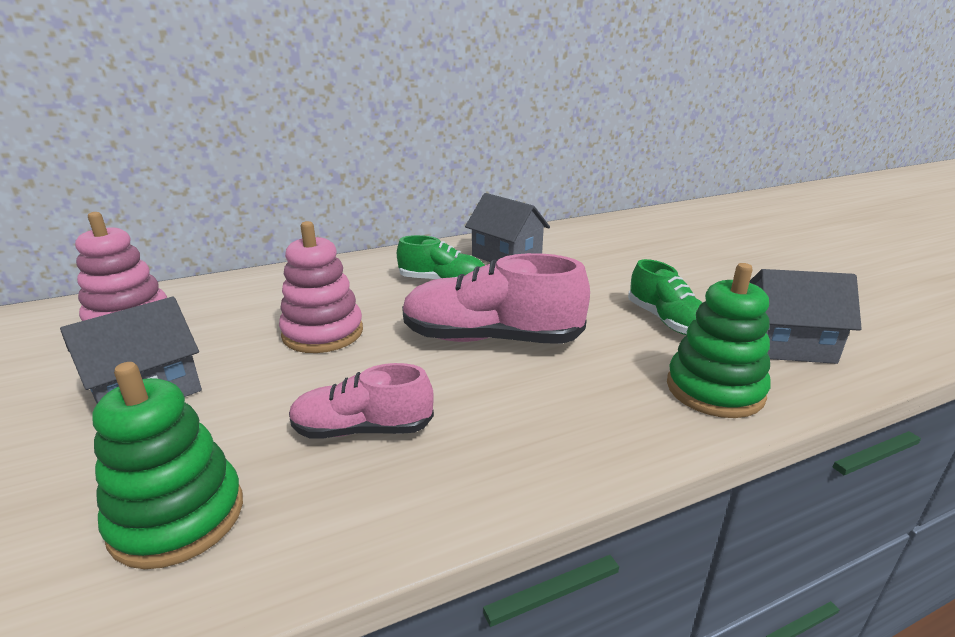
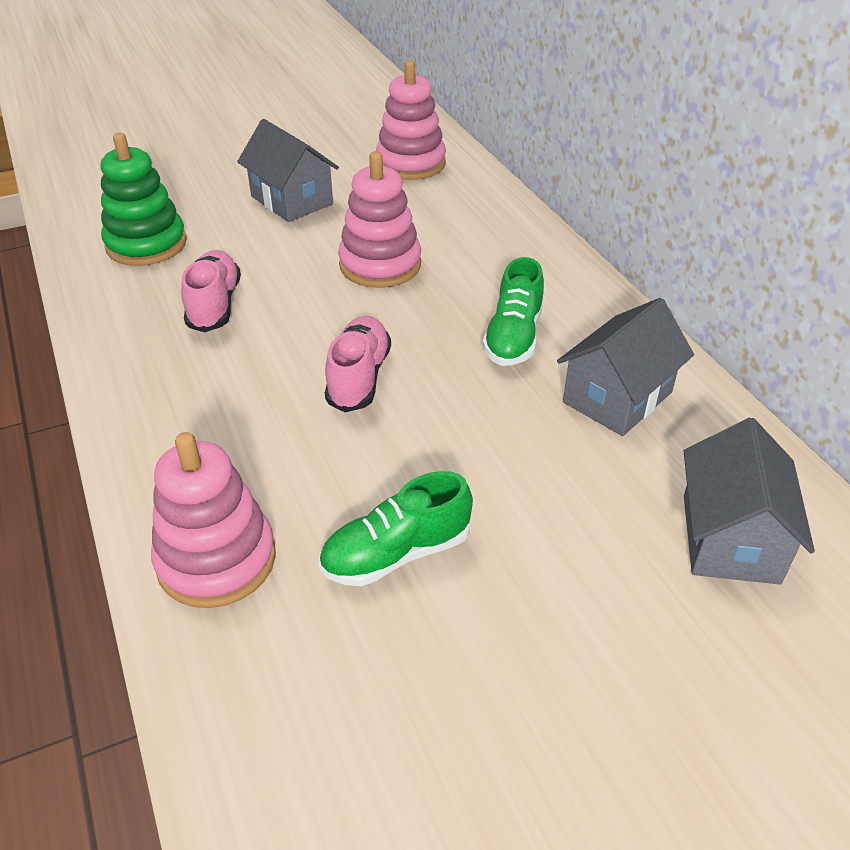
camera: 90 degrees right, 15 degrees up
pink shoe [402,253,590,344] -> pink shoe [325,316,391,412], size x0.61
green stacking toy [667,263,771,418] -> pink stacking toy [151,432,276,608]
grey house [749,269,862,364] -> grey house moved to [684,418,815,585]

